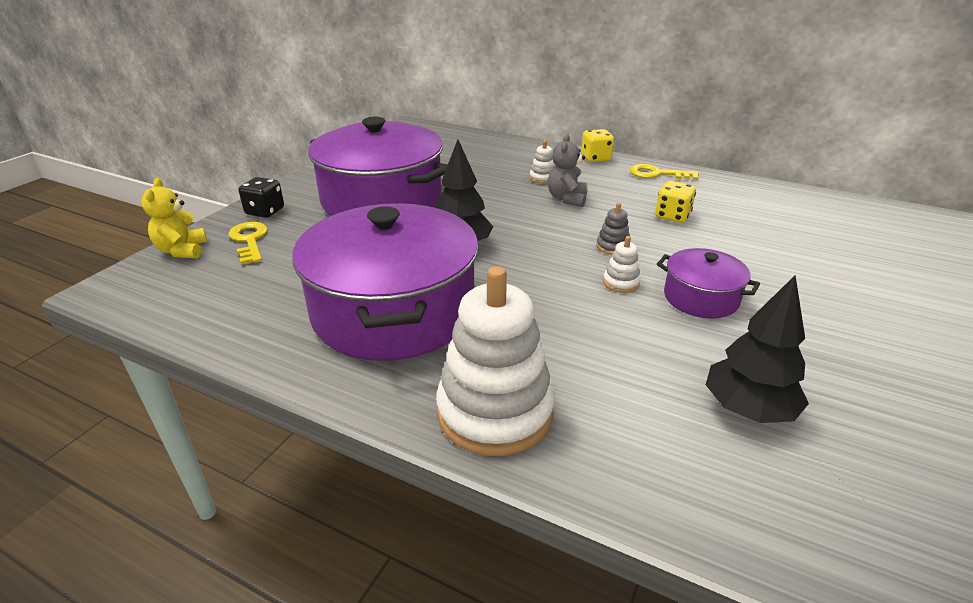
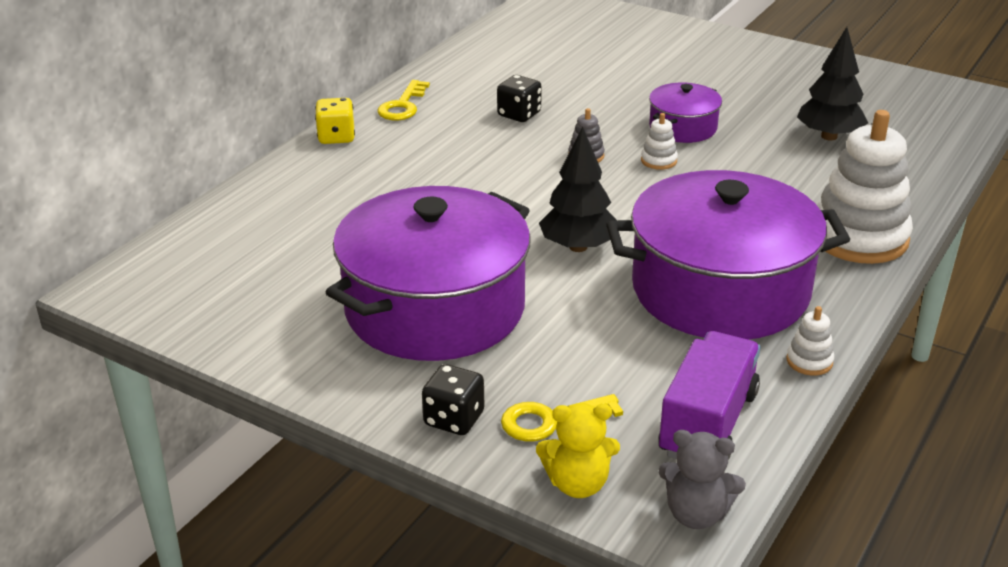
camera: 85 degrees left, 0 degrees up
white stacking toy [529,140,555,184] -> white stacking toy moved to [786,306,834,375]
grey teddy bear [548,134,588,207] -> grey teddy bear moved to [659,430,746,529]
yellow dice [655,181,696,223] -> black dice [497,75,542,122]
none -> purple truck [658,331,761,460]

